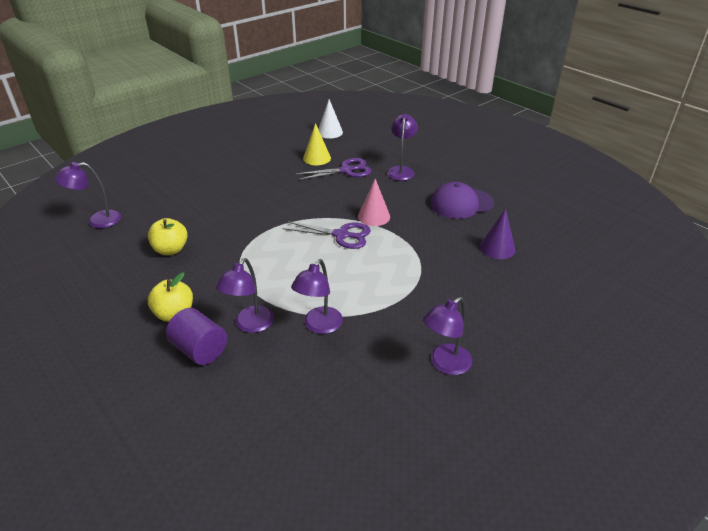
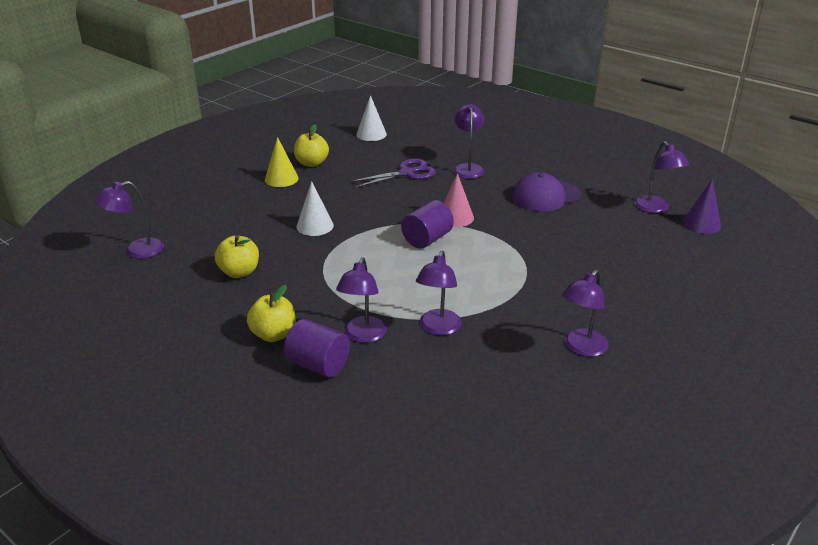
camera: 10 degrees left, 5 degrees down
purple scissors [283,221,371,249] -> purple cylinder [401,200,454,249]
yellow cone [303,123,331,165] -> yellow cone moved to [265,137,299,187]
purple cone [480,209,515,259] -> purple cone moved to [683,179,721,234]
none -> yellow apple [294,124,329,167]
none -> white cone [297,181,334,236]
none -> purple lamp [634,141,689,213]

